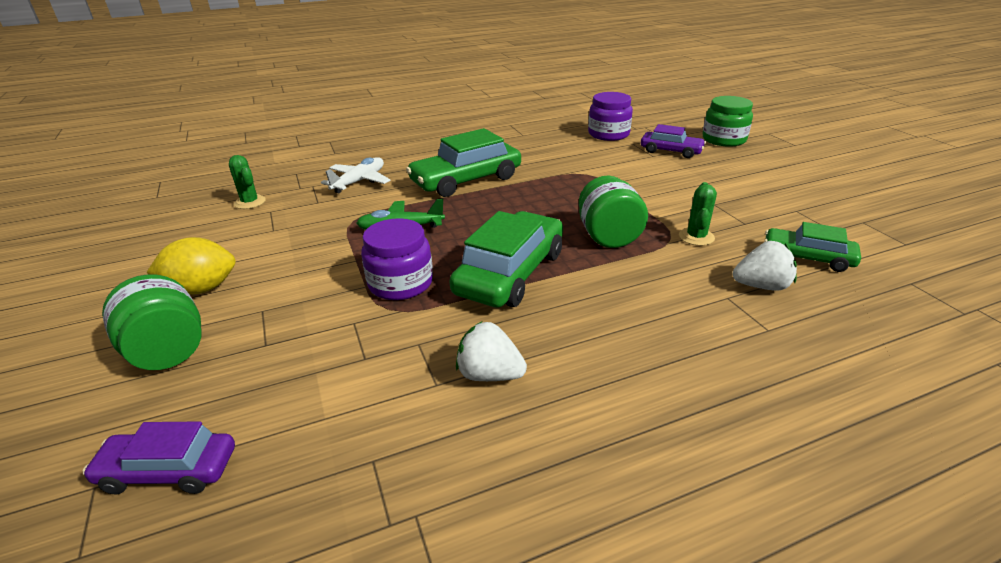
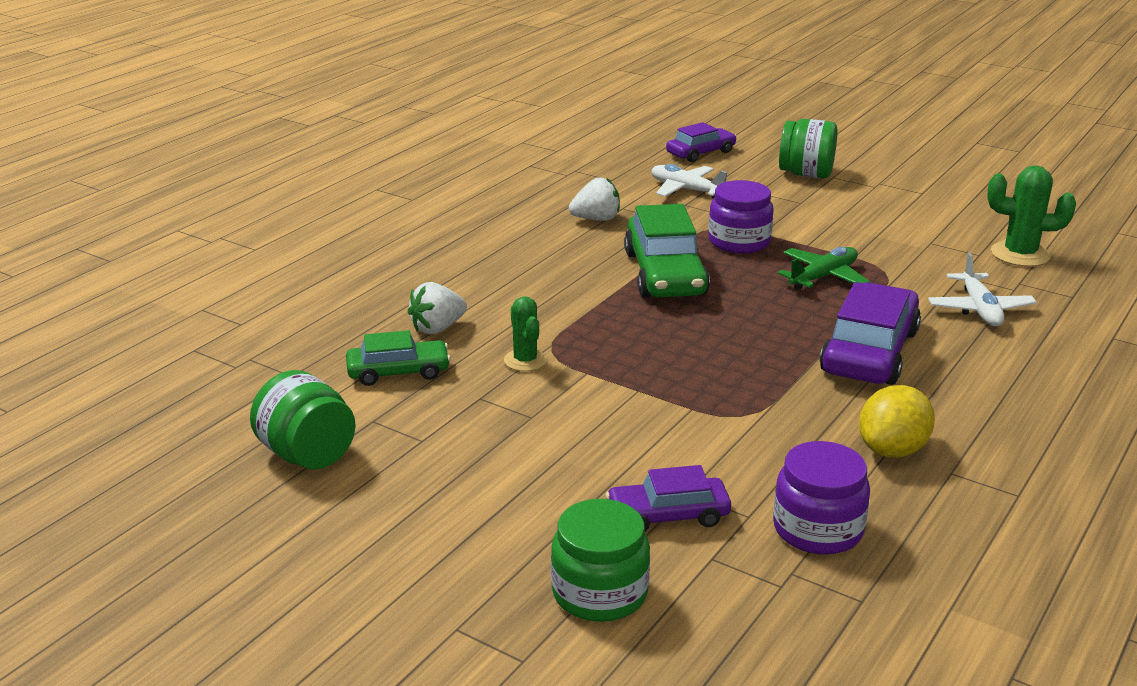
camera: 145 degrees right, 5 degrees down
yellow lemon [146,237,236,295] -> yellow lemon moved to [859,385,935,458]
green cactus [229,155,266,209] -> green cactus [987,165,1076,267], size x1.54
green car [406,128,521,197] -> purple car [820,282,921,385]
green jar [579,176,648,248] -> green jar moved to [250,370,356,470]
none -> white plane [652,164,727,199]

